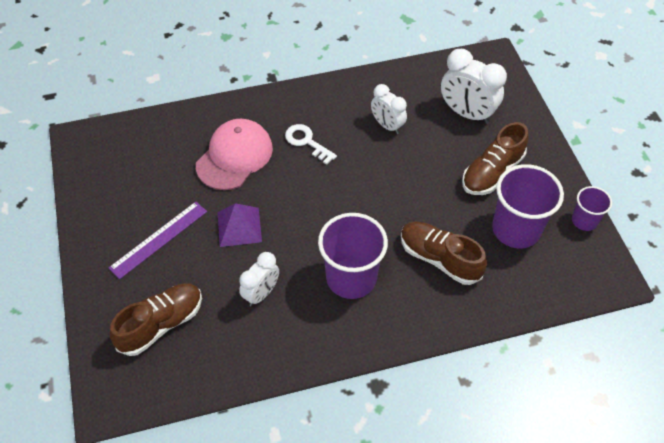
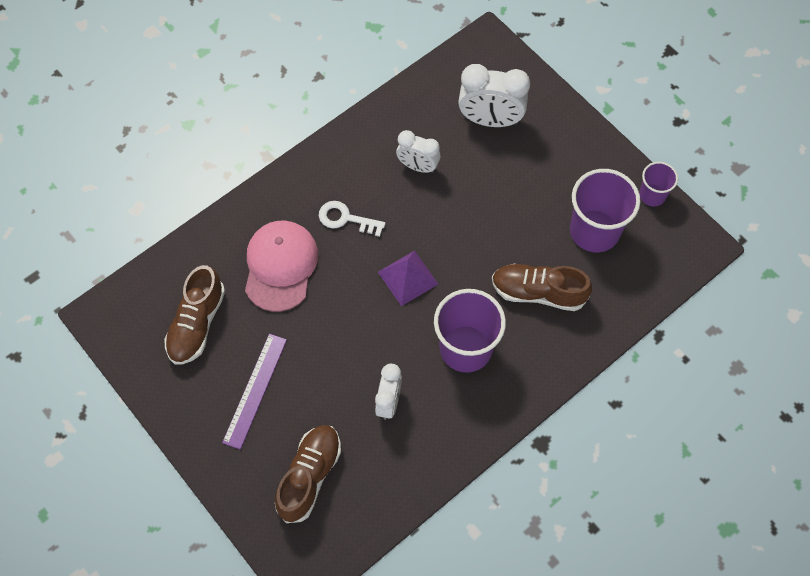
camera: 25 degrees left, 10 degrees up
purple pyramid [218,203,262,247] -> purple pyramid moved to [378,251,438,306]
brown shoe [462,122,528,195] -> brown shoe moved to [164,265,225,364]

